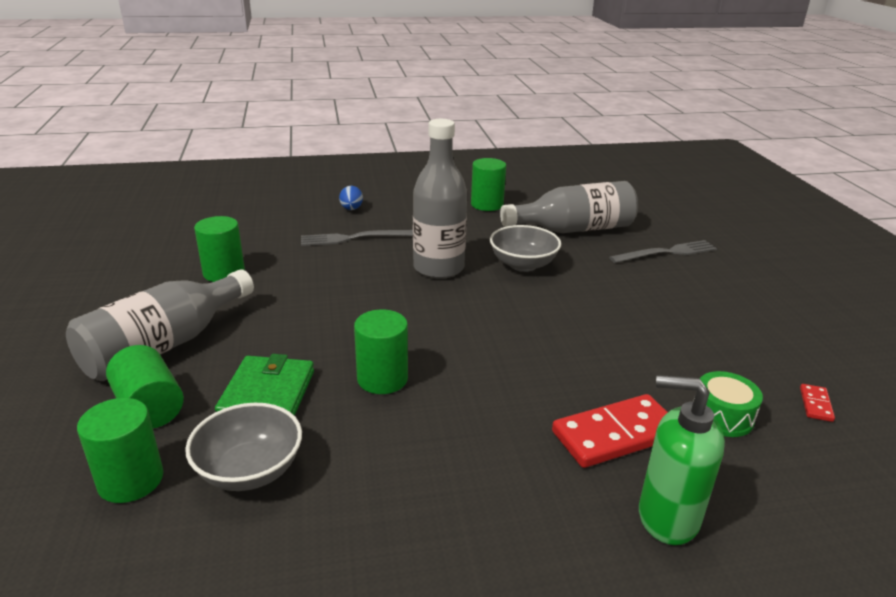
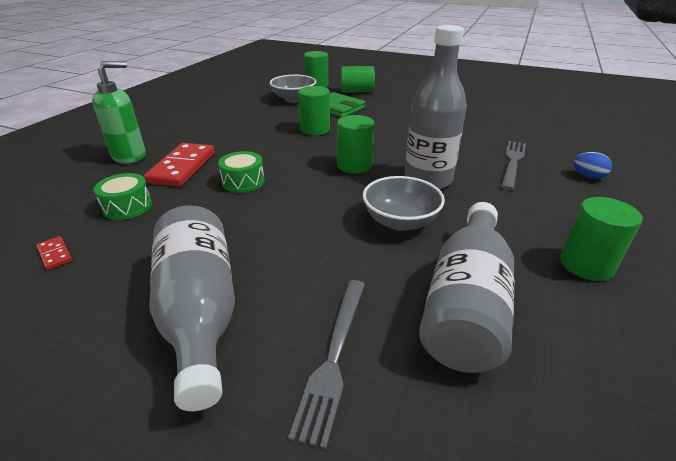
camera: 125 degrees right, 5 degrees up
grey bottle [66,269,254,381] -> grey bottle moved to [150,206,235,411]
green cylinder [194,216,245,282] -> green cylinder moved to [337,115,374,173]
none -> green drum [218,151,265,193]

